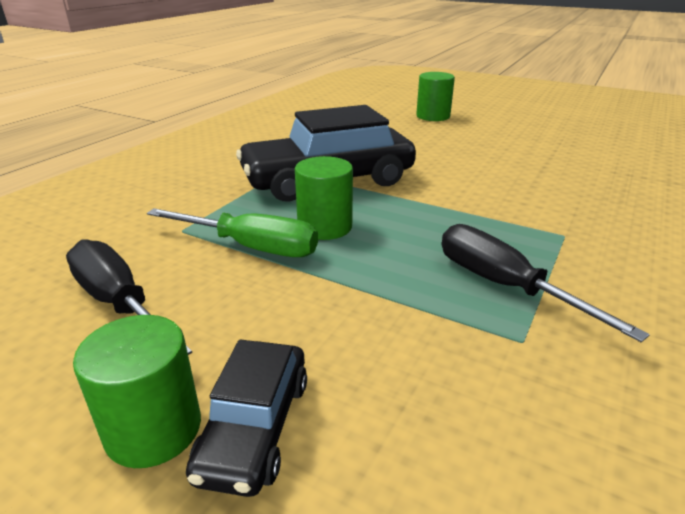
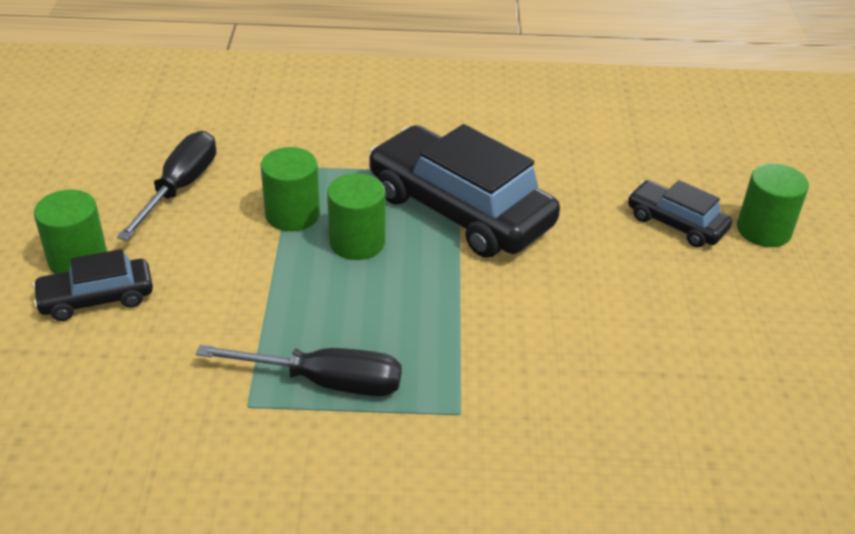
camera: 60 degrees right, 10 degrees up
green screwdriver [147,208,318,257] -> green cylinder [261,147,320,231]
black screwdriver [442,224,650,342] -> black screwdriver turned 75 degrees clockwise [196,345,402,396]
none -> black car [628,180,732,247]

